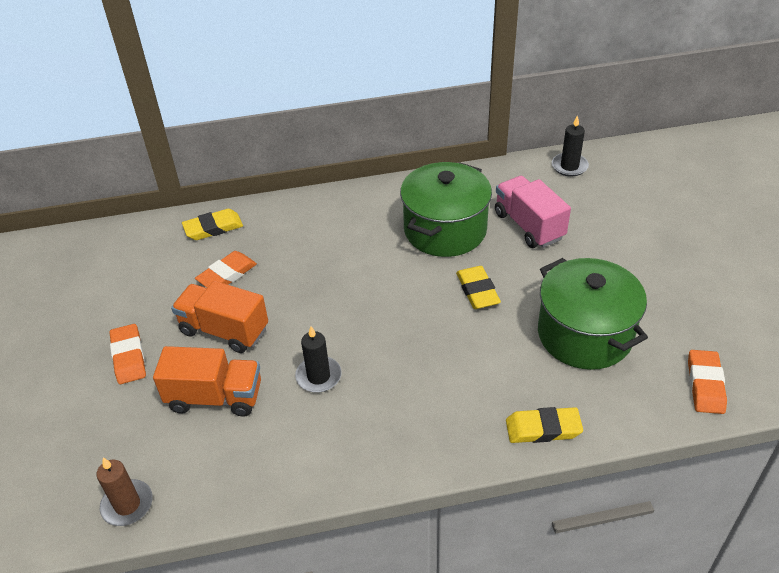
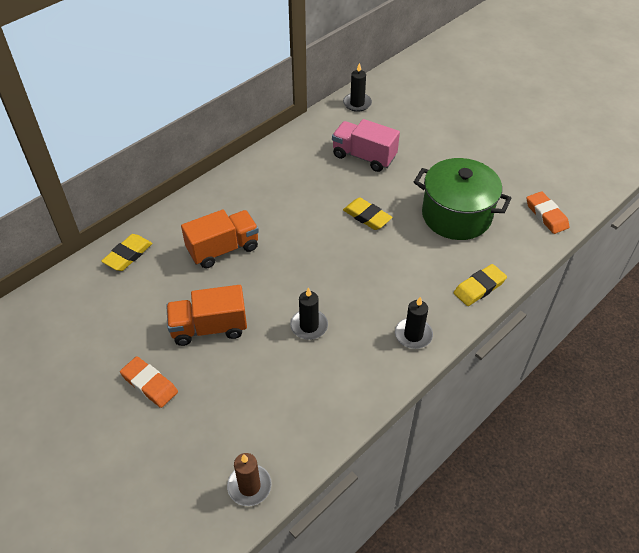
camera: 35 degrees left, 5 degrees up
orange truck [153,346,261,417] -> orange truck moved to [181,210,259,268]
orange eraser [195,251,257,288] -> none
green pot [400,162,492,257] -> none
none -> black candle [395,297,433,349]

